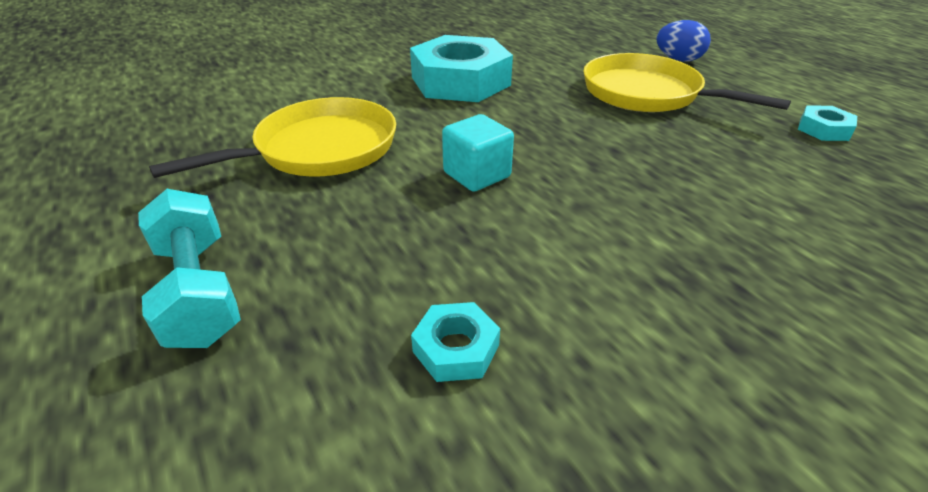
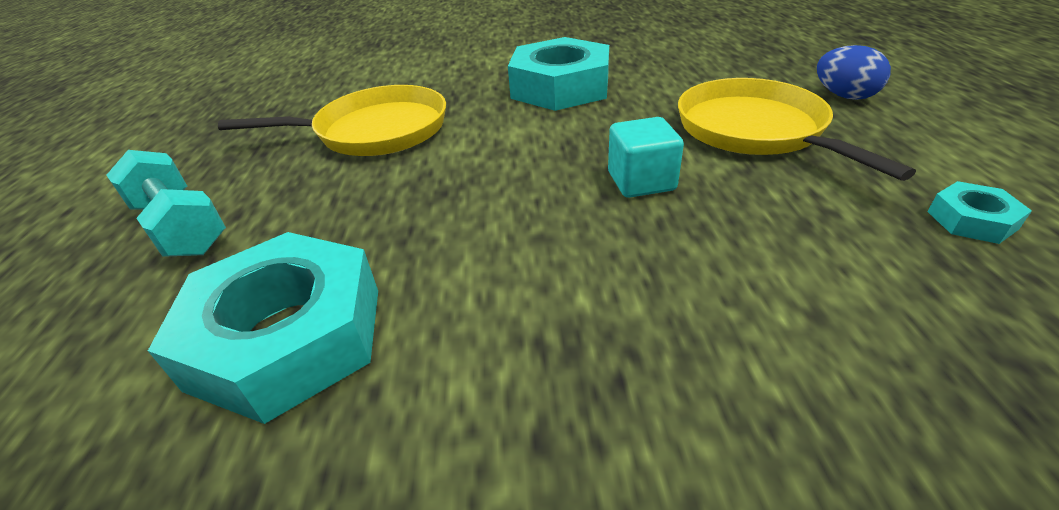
camera: 30 degrees right, 0 degrees up
turquoise dumbbell [138,189,241,348] -> turquoise dumbbell turned 45 degrees counterclockwise [106,150,226,257]
turquoise nut [411,302,500,382] -> turquoise nut [148,232,378,424], size x2.30
turquoise cube [442,114,514,192] -> turquoise cube moved to [608,117,684,198]

